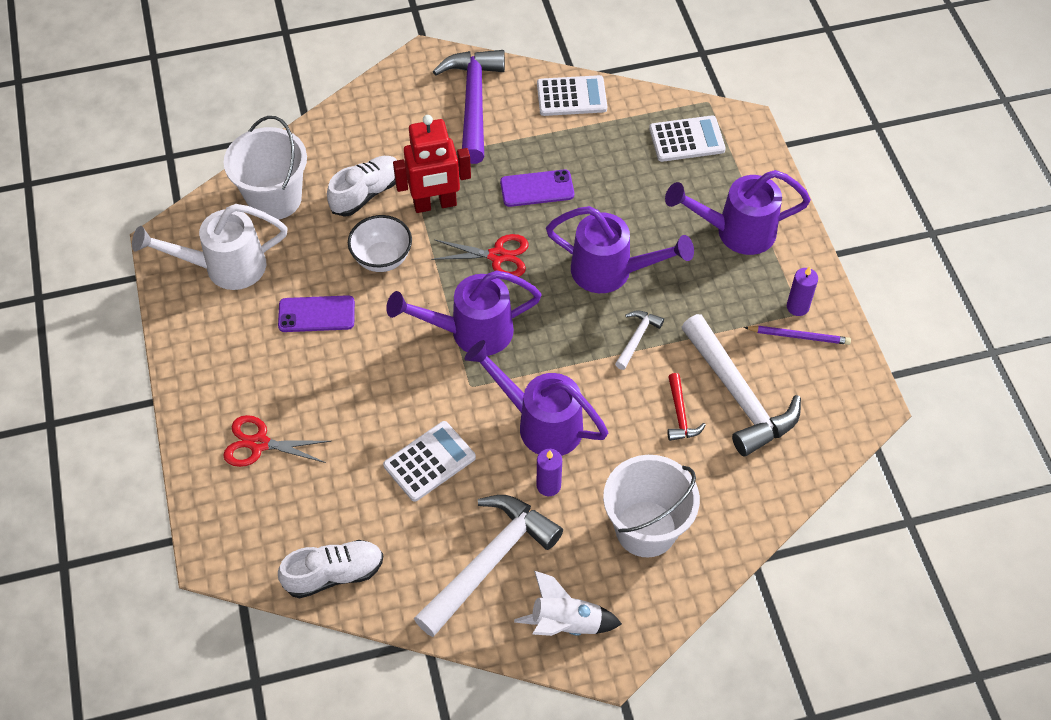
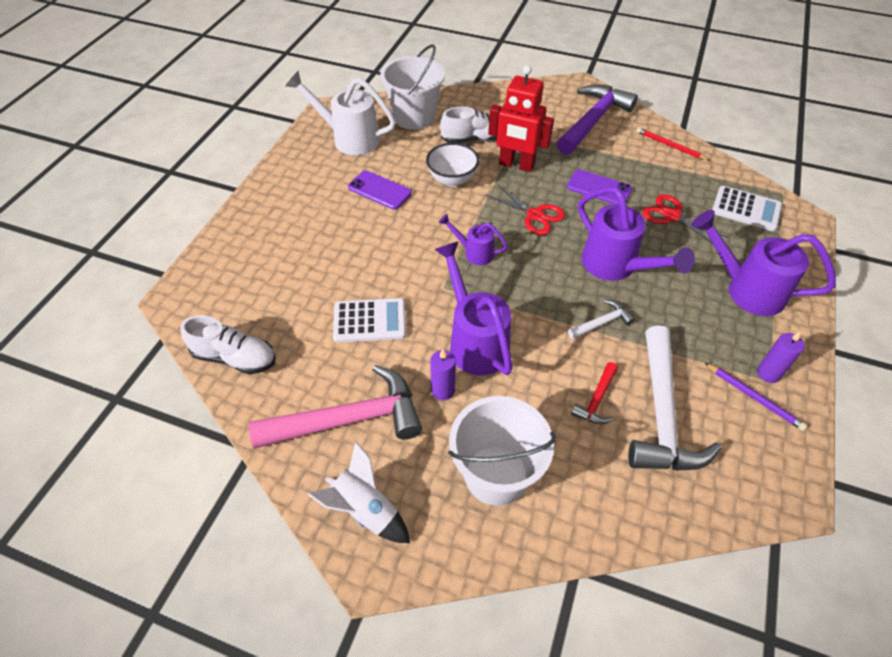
camera: 35 degrees right, 5 degrees down
red scissors [223,415,331,467] -> red scissors moved to [642,194,728,244]
purple watering can [386,270,541,356] -> purple watering can [439,214,508,265], size x0.54
white hammer [414,495,563,637] -> pink hammer [249,365,422,448]
white calculator [537,75,607,116] -> red pencil [636,127,711,161]

